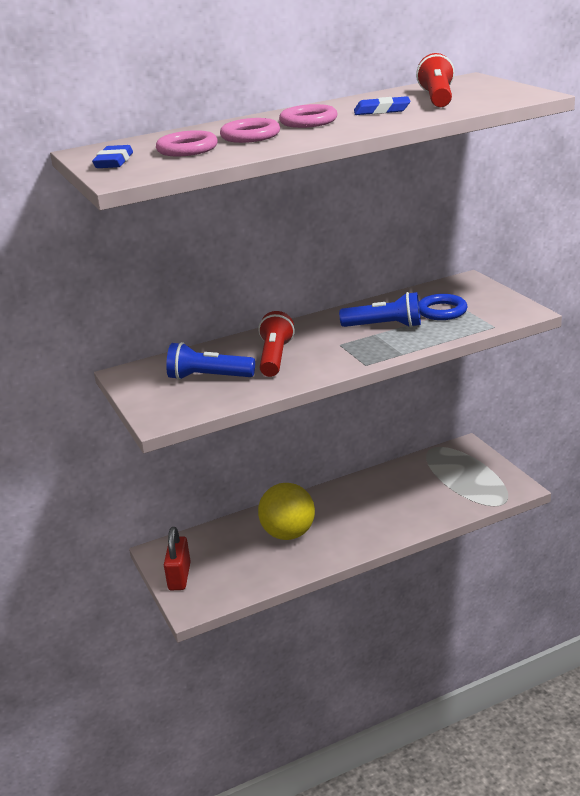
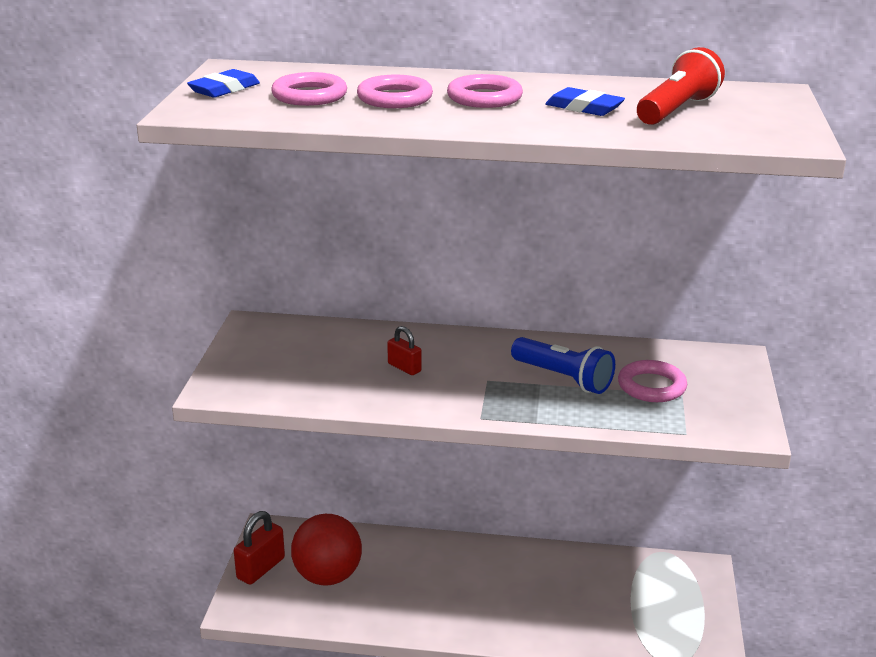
camera: 30 degrees right, 0 degrees up
blue flashlight [166,342,255,380] -> none
red flashlight [258,311,295,377] -> red padlock [387,326,422,375]
yellow ball [258,483,315,540] -> none
blue ring [419,294,468,320] -> pink ring [618,360,687,402]
none -> red ball [291,514,362,586]

